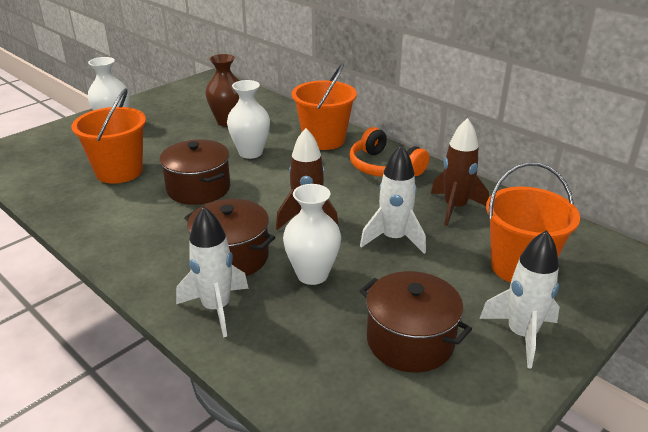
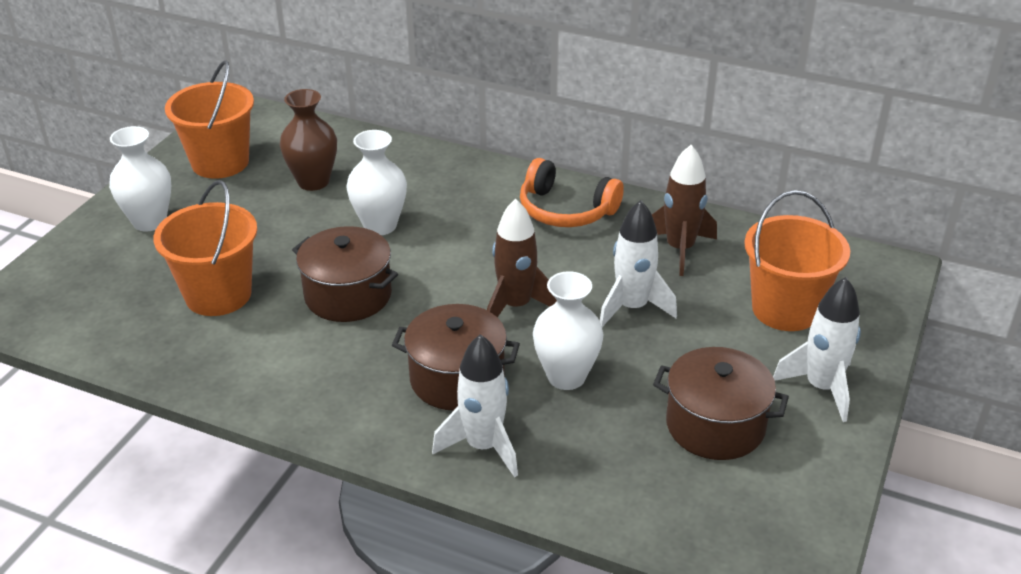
camera: 20 degrees left, 5 degrees up
orange bucket [291,63,357,150] -> orange bucket moved to [165,60,254,179]

